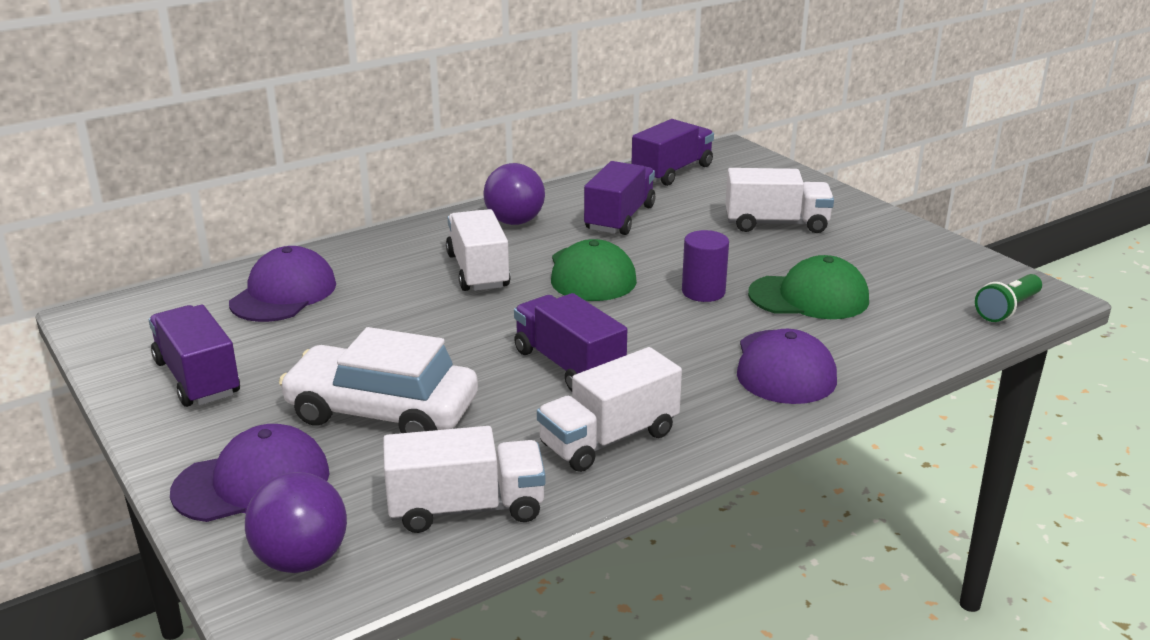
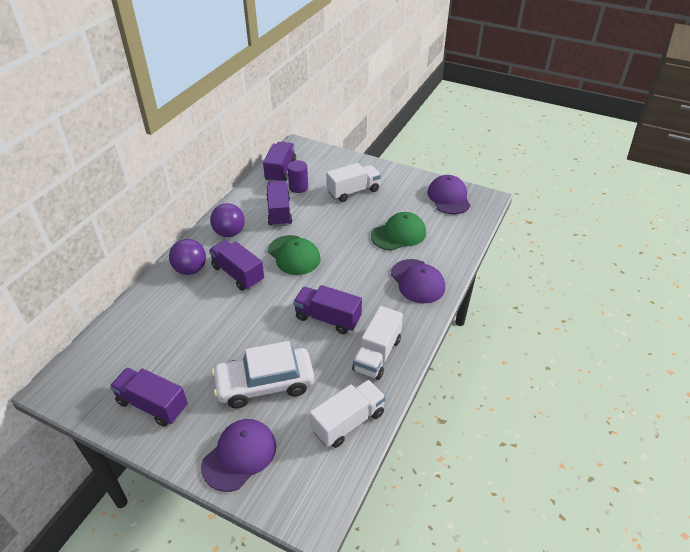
camera: 30 degrees left, 15 degrees up
purple cap [229,246,336,322] -> purple cap moved to [427,175,471,214]
purple ball [245,472,347,573] -> purple ball moved to [169,239,206,275]
white truck [446,209,511,291] -> purple truck [209,240,264,291]
purple cylinder [682,230,729,302] -> purple cylinder moved to [287,160,308,193]
green flashlight [975,274,1042,322] -> none

